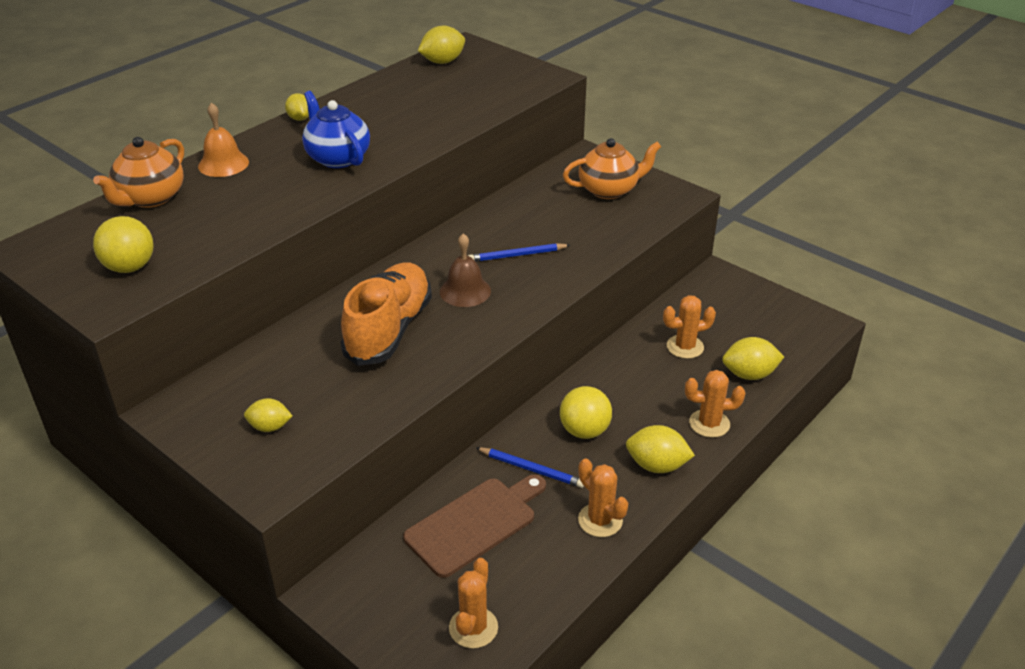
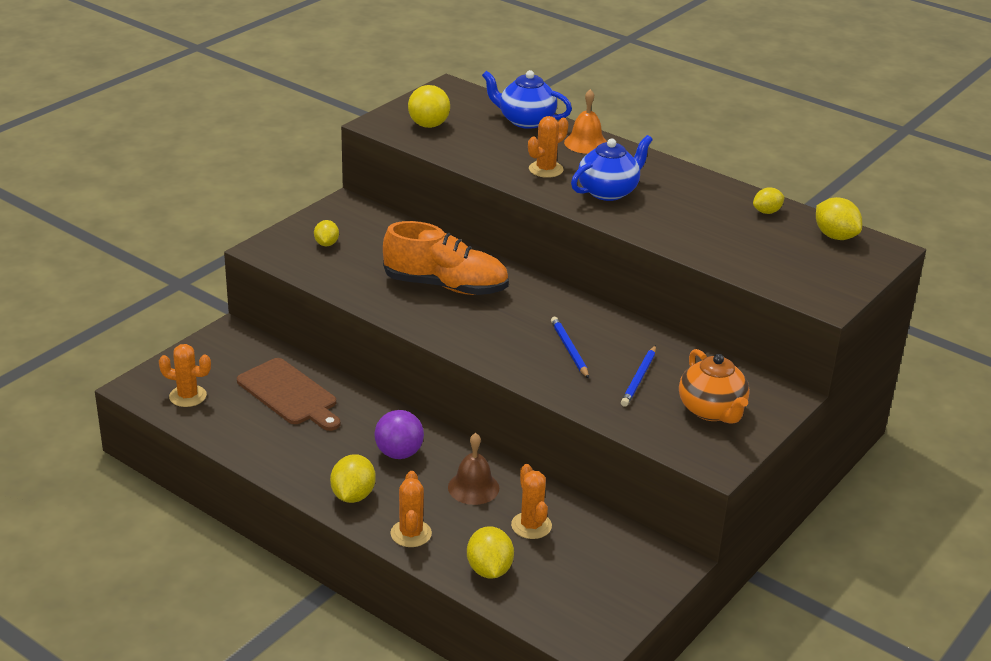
camera: 85 degrees right, 5 degrees down
orange teapot [93,137,184,208] -> blue teapot [482,70,572,129]
yellow lemon [285,93,309,121] -> yellow lemon moved to [753,187,785,214]
brown bell [440,233,491,307] -> brown bell moved to [448,433,499,505]
blue pencil [476,447,584,488] -> blue pencil moved to [621,345,656,407]
yellow ball [560,386,612,439] -> purple ball [374,410,424,459]
orange cactus [578,458,628,537] -> orange cactus moved to [528,116,568,178]

